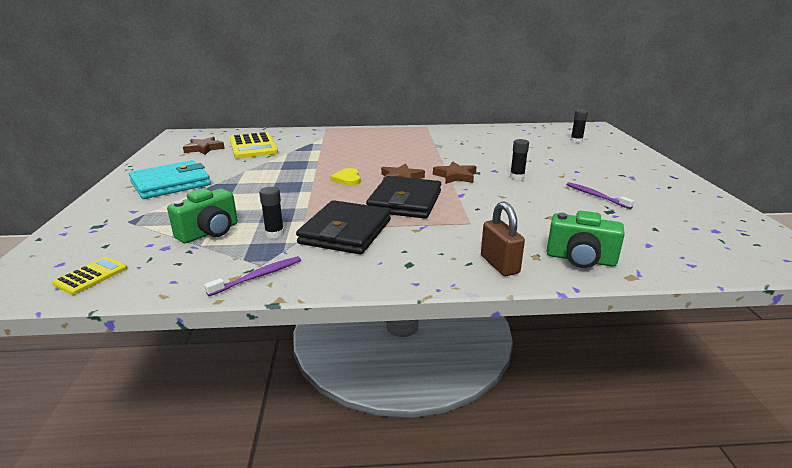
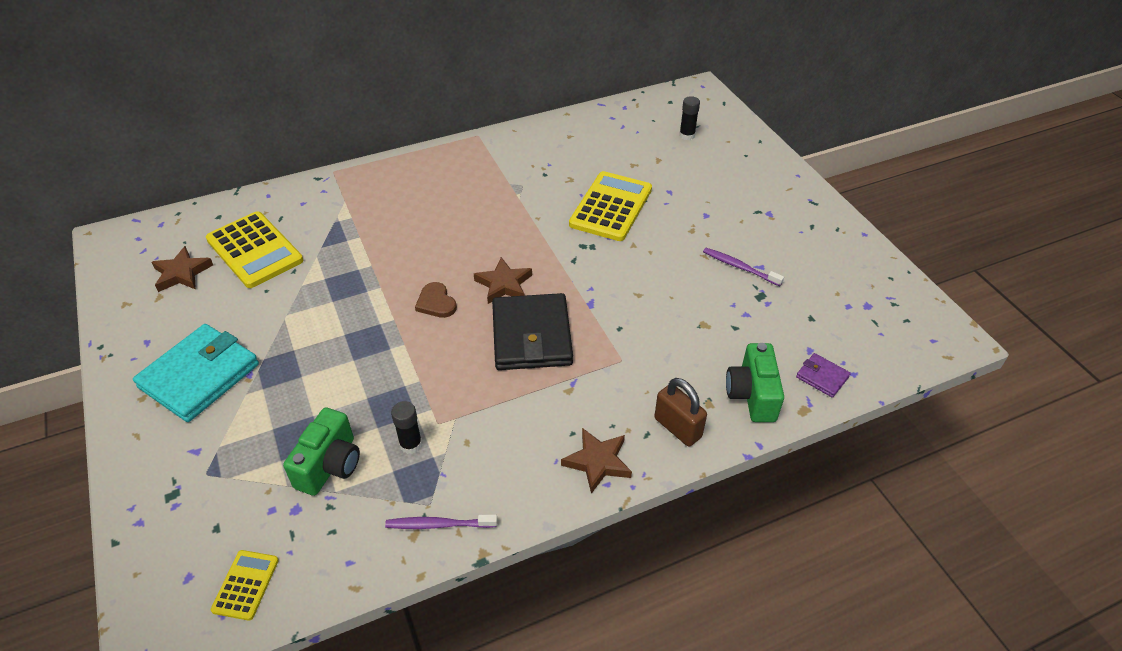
camera: 20 degrees left, 20 degrees up
purple toothbrush [204,256,301,296] -> purple toothbrush turned 120 degrees counterclockwise [385,514,497,529]
black wallet [296,200,391,255] -> none
yellow heart [331,168,361,186] -> brown heart [415,282,457,318]
brown star [433,161,476,184] -> brown star moved to [561,428,632,494]
black glue stick [510,139,529,180] -> none
green camera [547,211,625,268] -> green camera turned 90 degrees clockwise [726,343,784,422]
none -> yellow calculator [569,171,652,241]
none -> purple wallet [796,353,851,398]

